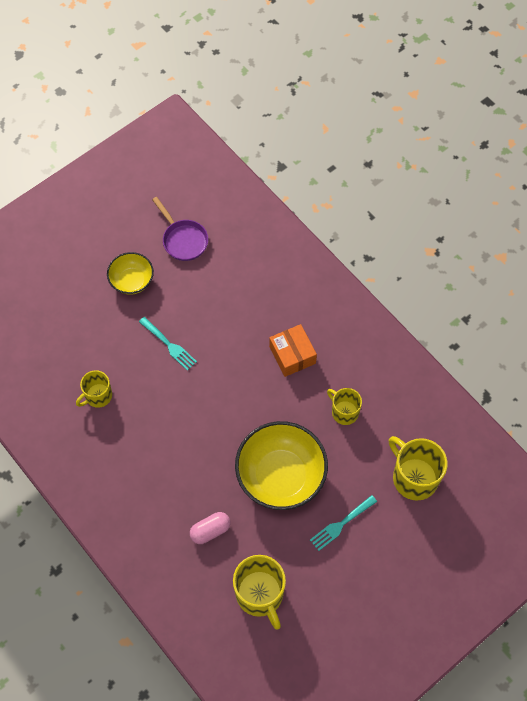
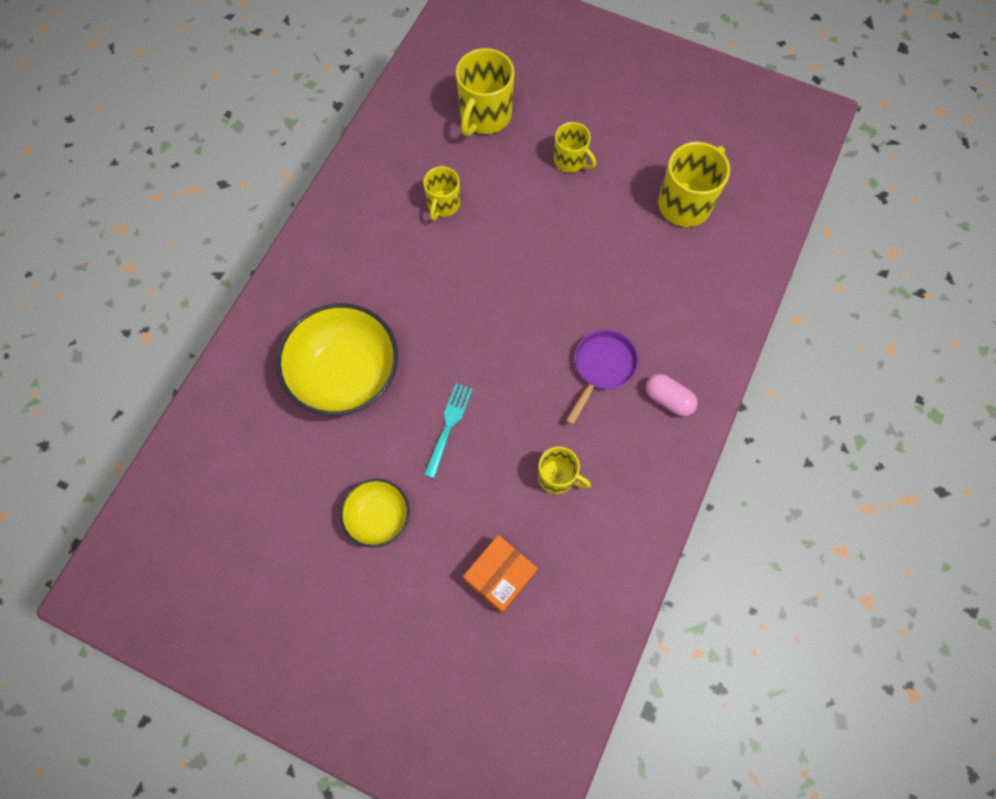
camera: 115 degrees left, 5 degrees up
purple pan [152,197,208,261] -> purple pan moved to [566,330,638,425]
pink capsule [190,512,230,544] -> pink capsule moved to [646,374,698,416]
yellow bowl [235,421,328,510] -> yellow bowl moved to [276,303,398,416]
orange box [269,324,317,377] -> orange box moved to [463,535,538,614]
turquoise fork [310,495,377,551] -> yellow mug [554,122,596,173]

